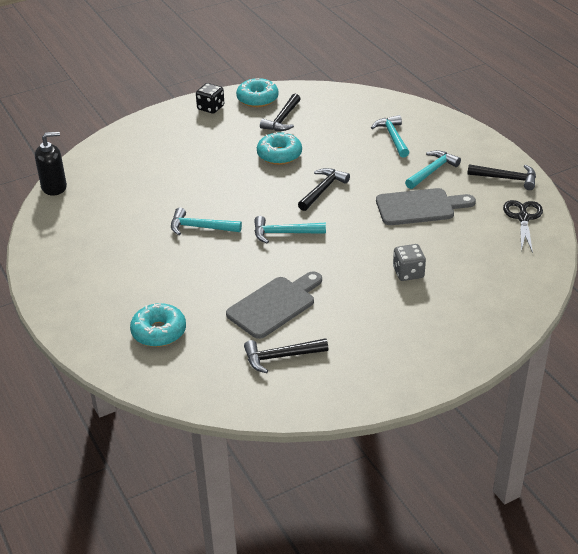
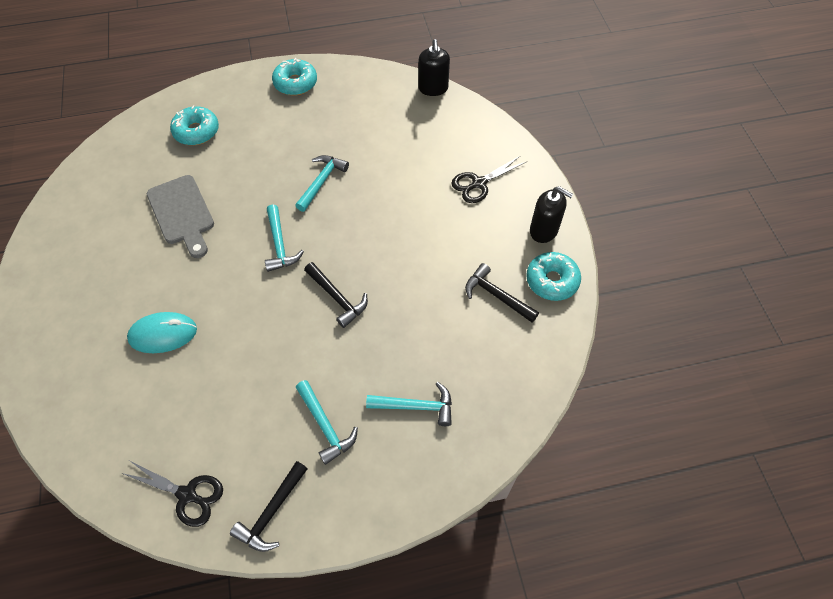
camera: 105 degrees right, 20 degrees up
black dice [196,83,224,114] -> black soap dispenser [530,186,573,243]
black hammer [244,338,328,373] -> none
turquoise hammer [254,216,326,244] -> turquoise hammer turned 150 degrees clockwise [265,205,304,272]
turquoise donut [257,132,302,165] -> turquoise donut moved to [272,58,317,95]
grey cutting board [376,188,476,225] -> none
grey dice [393,244,426,281] -> turquoise mouse [127,312,197,353]
none -> black scissors [451,156,526,203]

